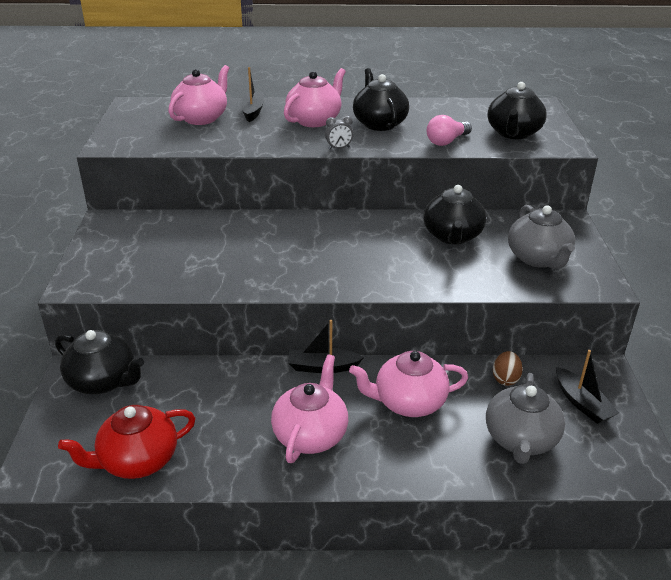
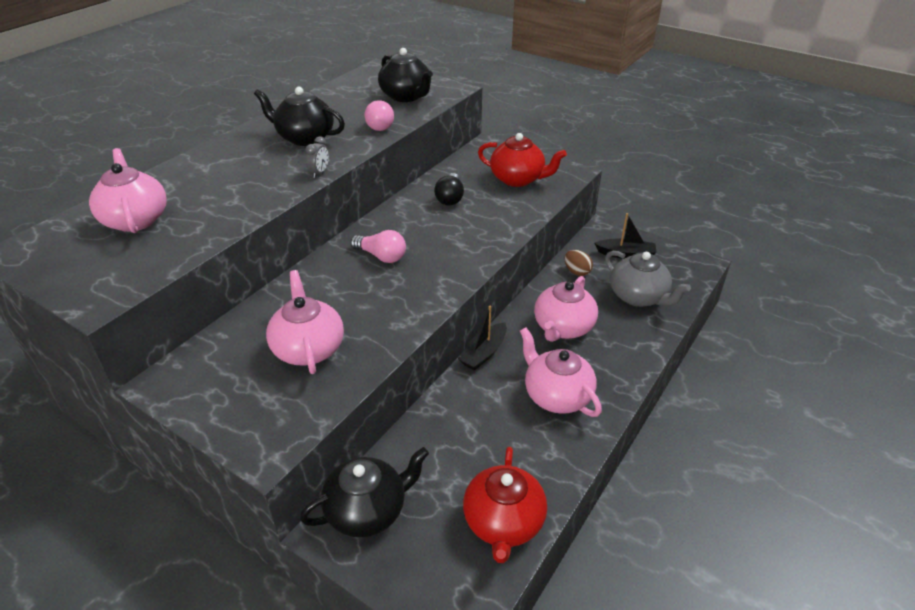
camera: 55 degrees left, 5 degrees up
black boat [240,67,264,122] -> none
pink teapot [284,68,346,127] -> pink teapot moved to [266,270,344,374]
black teapot [423,185,486,245] -> black light bulb [434,173,464,205]
grey teapot [508,205,575,268] -> red teapot [478,133,567,187]
none -> pink light bulb [351,230,406,263]

